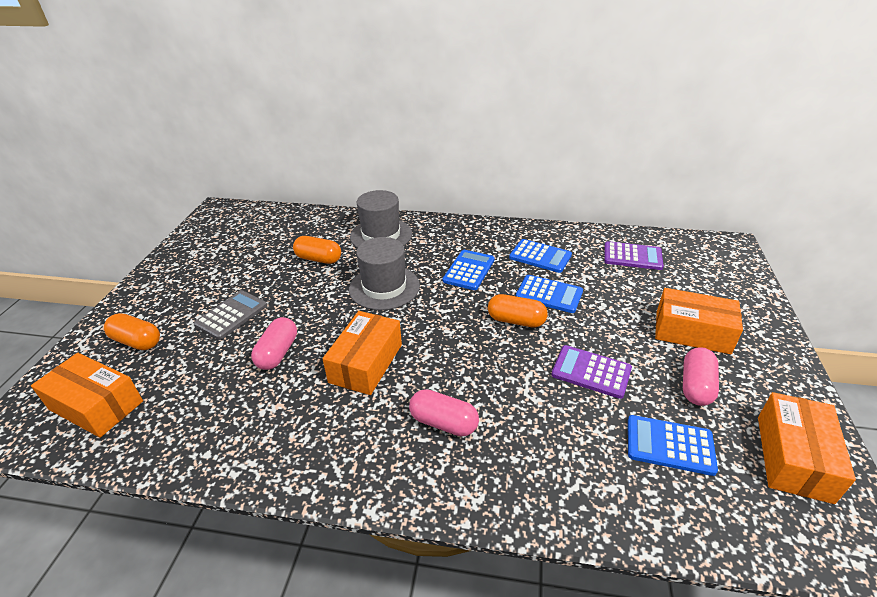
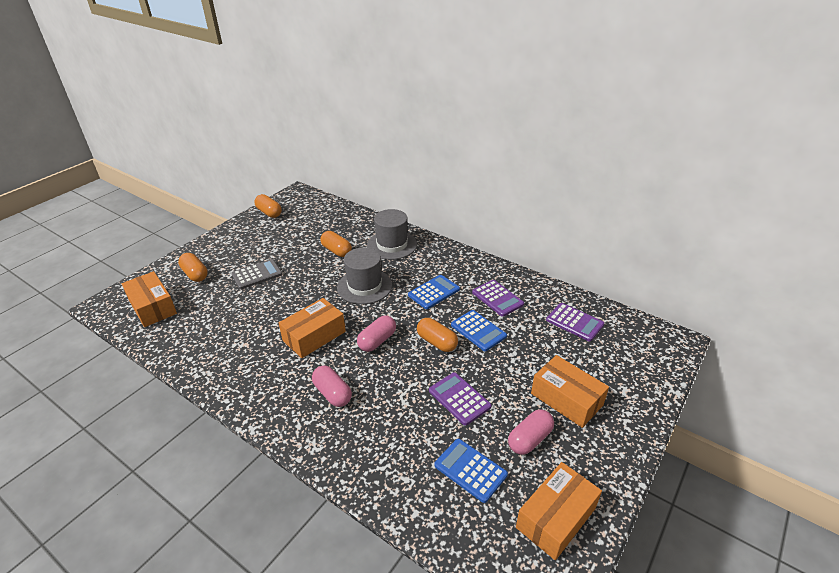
camera: 25 degrees right, 0 degrees up
pink capsule [251,317,297,370] -> pink capsule moved to [357,315,396,352]
blue calculator [509,239,572,273] -> purple calculator [472,280,524,317]
none -> orange capsule [255,194,282,218]

